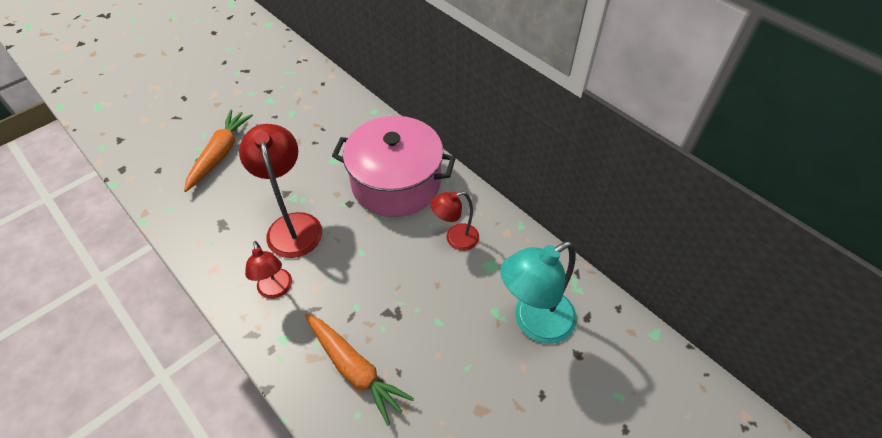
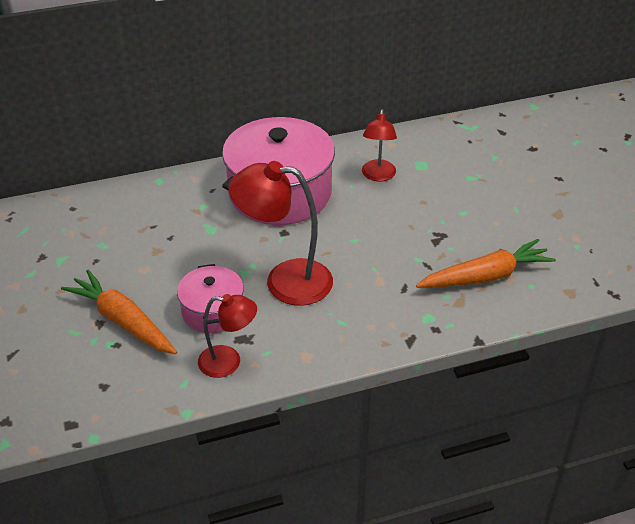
camera: 65 degrees left, 10 degrees down
red lamp [245,241,292,299] -> red lamp moved to [198,294,257,378]
turquoise lamp [500,242,577,344] -> none
none -> pink pot [177,264,244,333]

